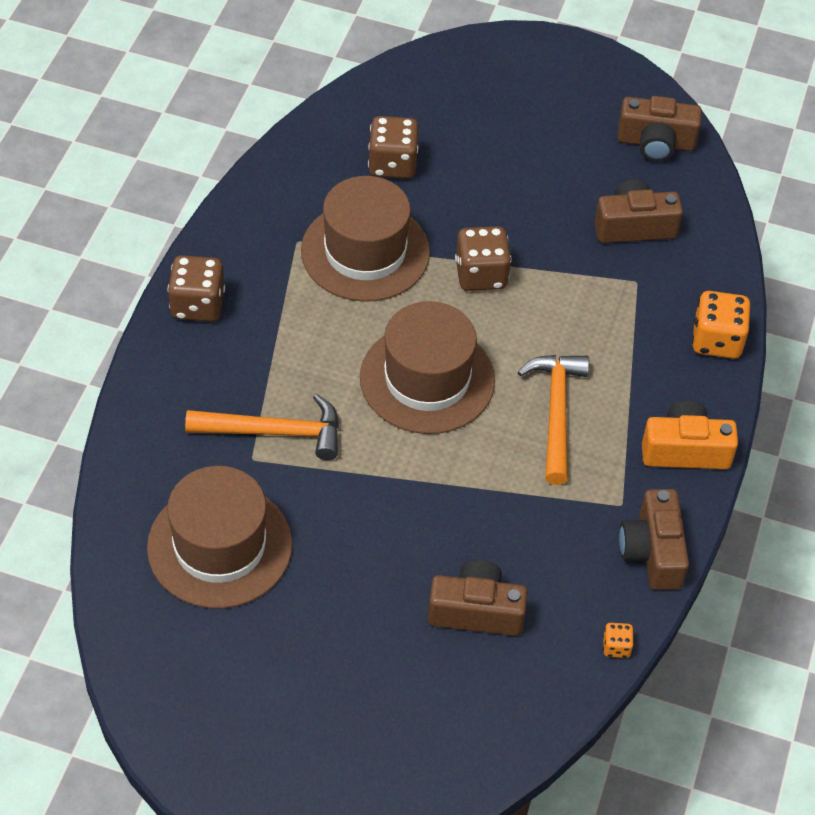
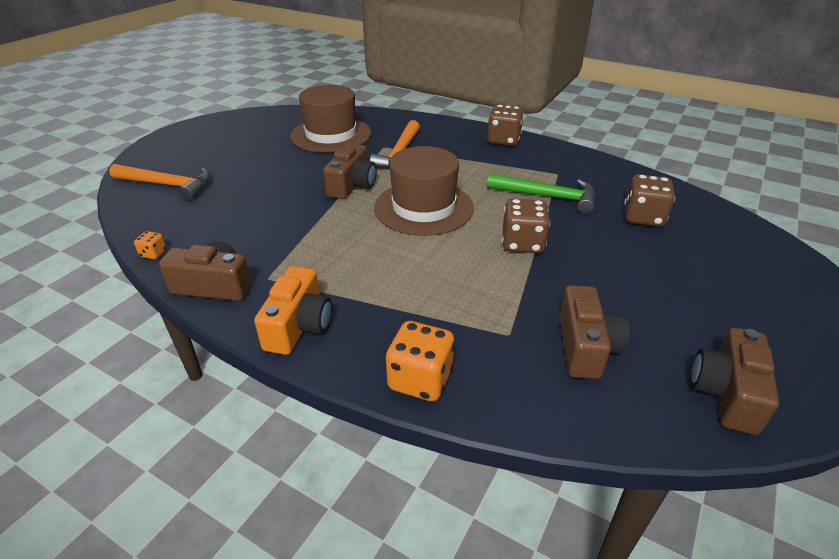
camera: 105 degrees right, 15 degrees down
brown hat [301,176,430,302] -> green hammer [487,173,595,214]
brown camera [428,560,528,636] -> brown camera moved to [323,143,377,199]
orange hammer [518,355,589,485] -> orange hammer moved to [109,164,211,200]

